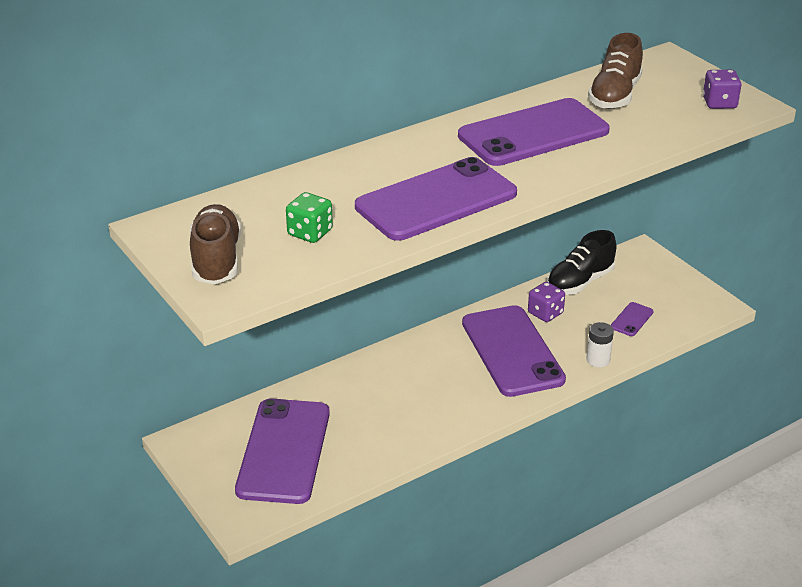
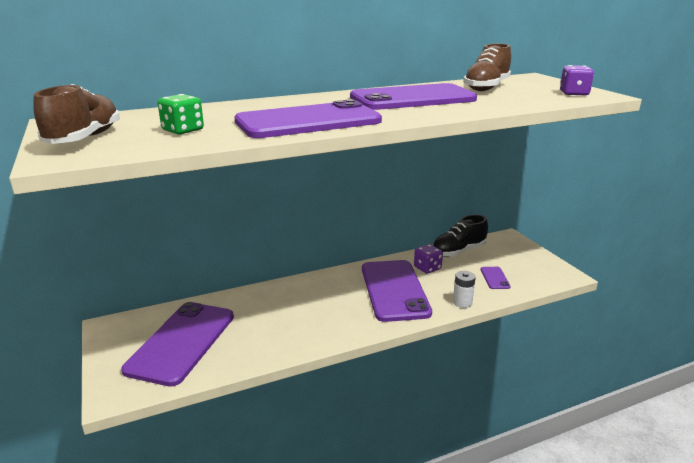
camera: 10 degrees right, 10 degrees down
purple phone [611,302,653,336] -> purple phone turned 45 degrees counterclockwise [481,267,511,289]

